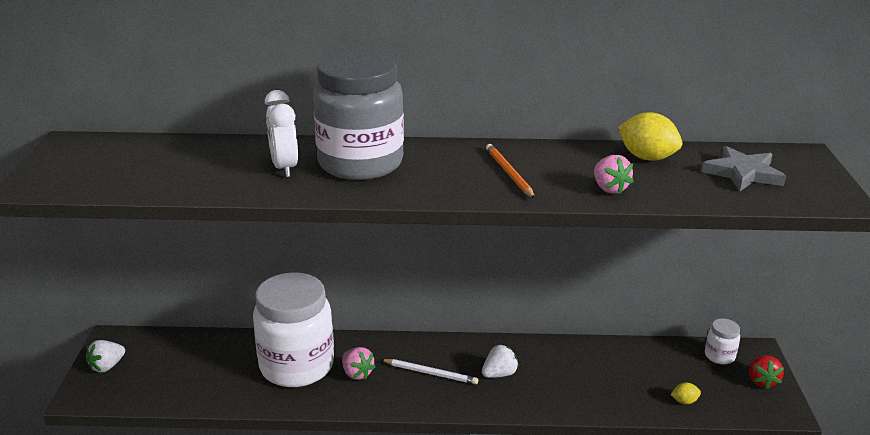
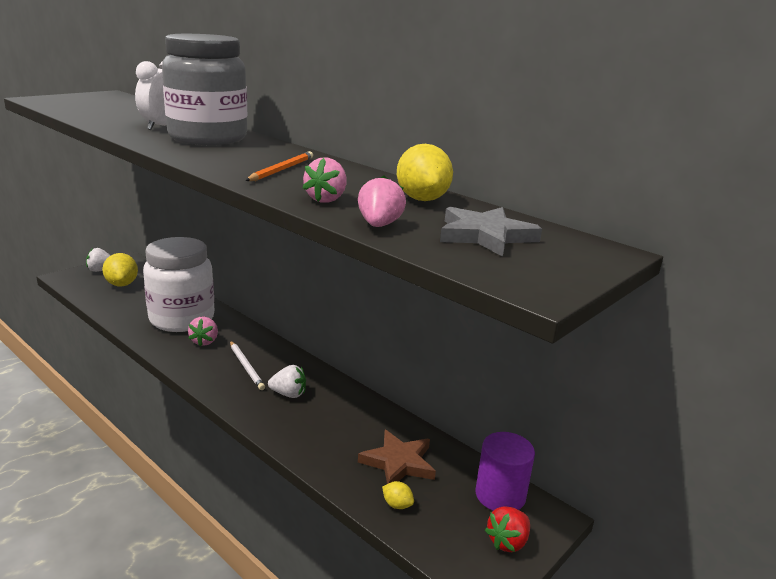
camera: 40 degrees right, 5 degrees down
white jar [705,318,740,364] -> purple cylinder [475,432,535,511]
none -> yellow lemon [102,253,138,286]
none -> pink strawberry [358,175,406,227]
none -> brown star [358,430,436,484]

